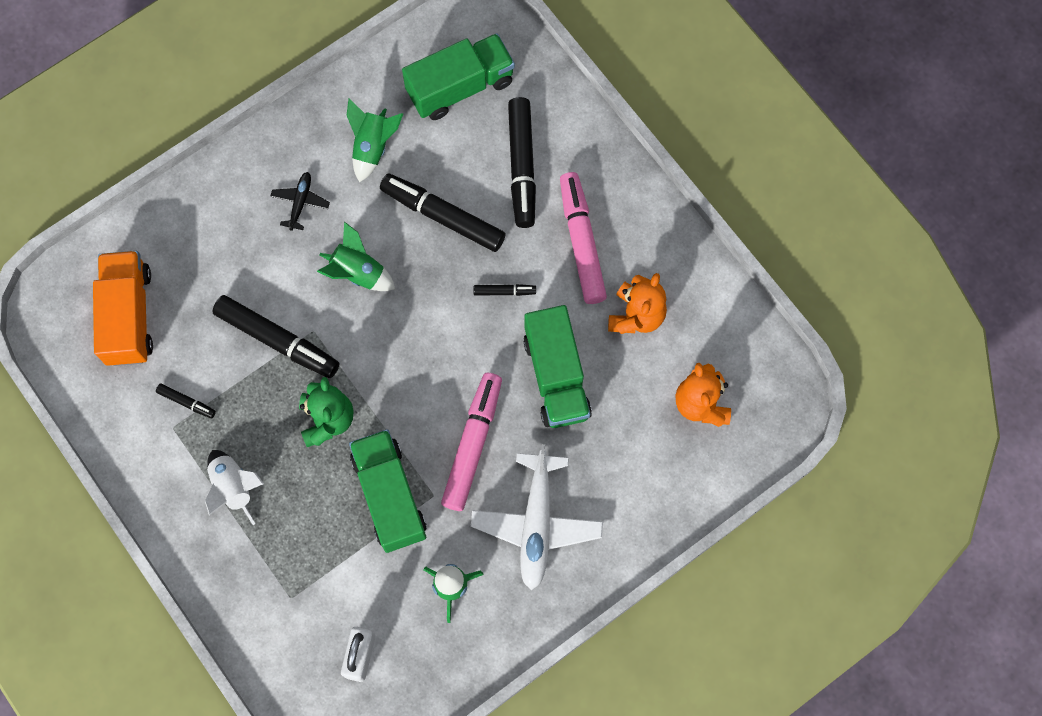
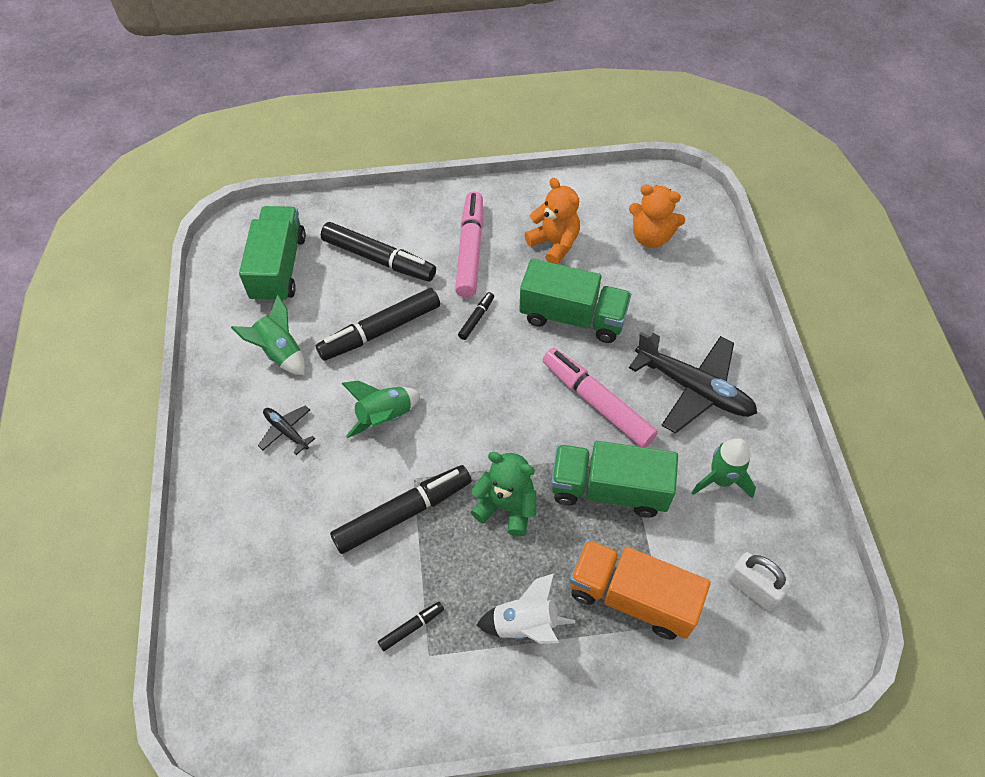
camera: 60 degrees left, 15 degrees down
orange truck [93,251,153,366] -> orange truck moved to [569,539,710,640]
white plane [471,444,603,590] -> black plane [629,332,757,434]
pink marker [560,172,607,304] -> pink marker turned 75 degrees clockwise [455,192,483,298]

